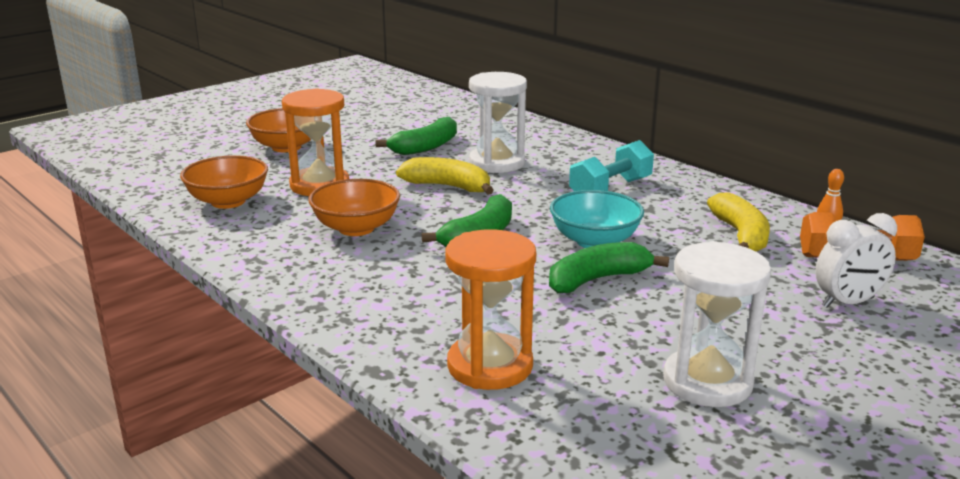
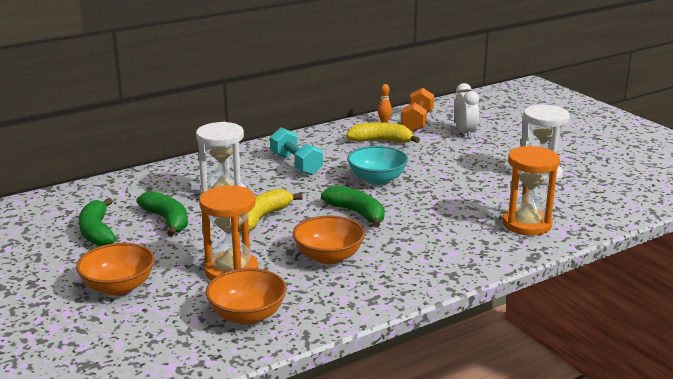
camera: 80 degrees left, 0 degrees up
green banana [549,242,669,293] -> green banana moved to [79,198,116,246]

